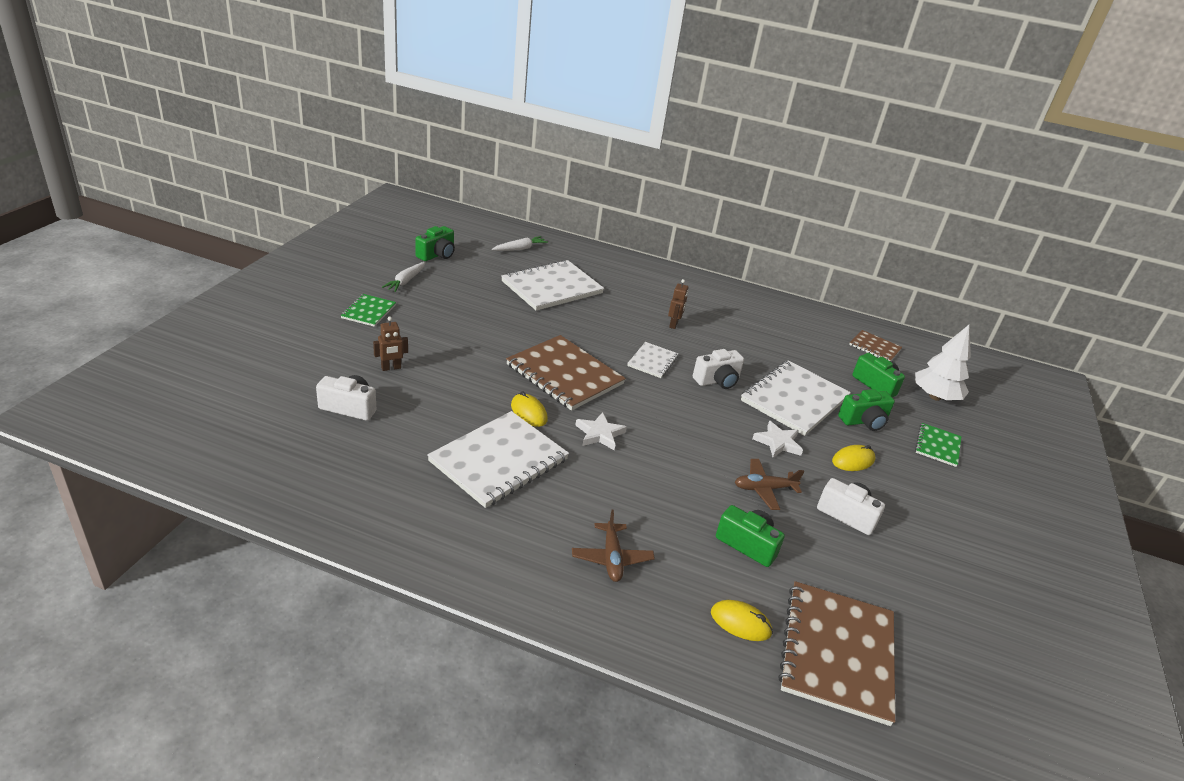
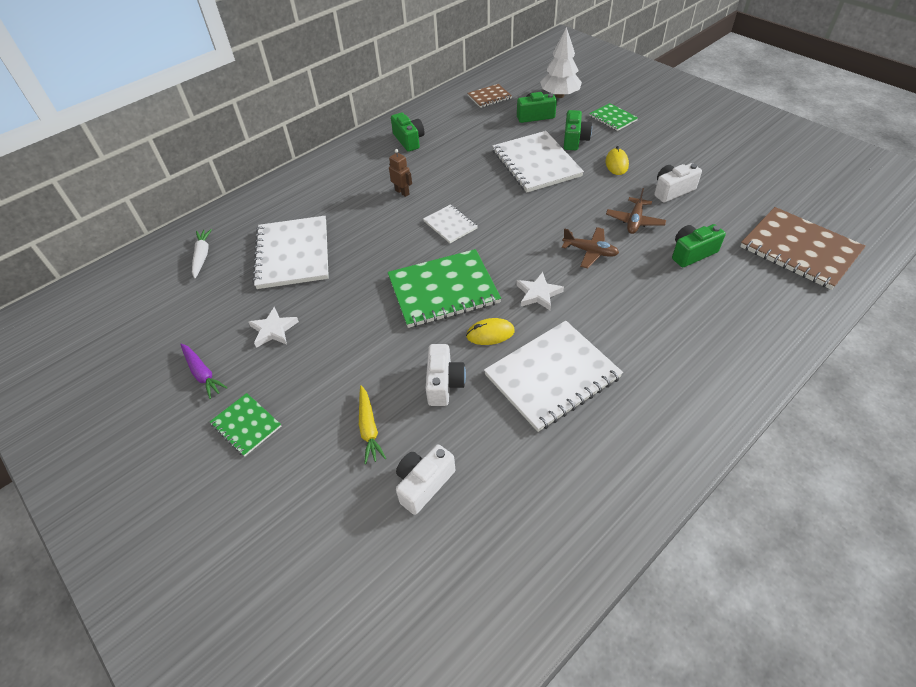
camera: 55 degrees left, 15 degrees up
brown robot [373,317,408,371] -> yellow carrot [359,385,386,464]
white carrot [382,262,426,292] -> purple carrot [180,344,228,399]
green camera [415,226,455,261] -> green camera moved to [391,112,425,152]
white notebook [427,411,569,508] -> white notebook turned 75 degrees clockwise [484,321,623,432]
brown notebook [506,335,626,411] -> green notebook [388,249,501,328]
brown plane [572,509,655,582] -> brown plane moved to [562,227,619,269]
white camera [693,349,744,389] -> white camera moved to [425,344,466,406]
yellow mouse [711,600,773,641] -> none
white star [752,421,803,458] -> white star moved to [249,307,299,348]

